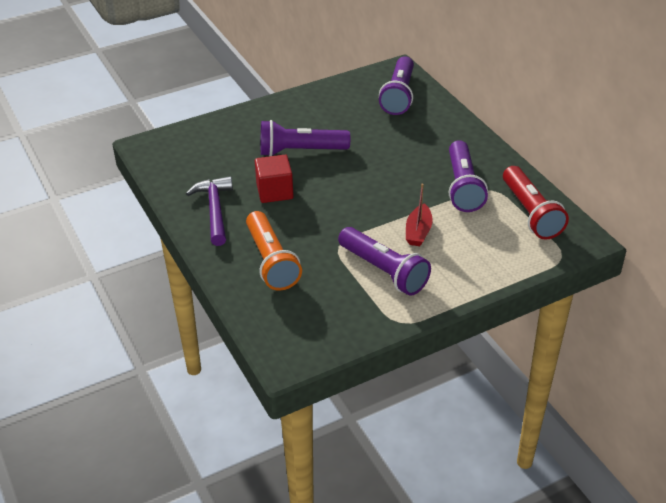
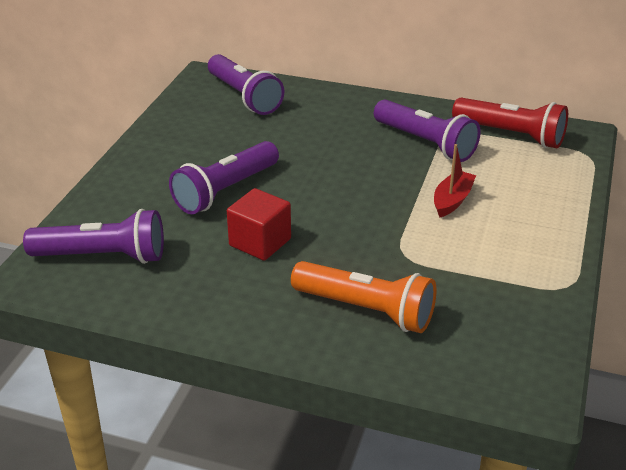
camera: 45 degrees left, 5 degrees down
purple hammer [186,176,233,246] -> none
purple flashlight [338,227,431,296] -> purple flashlight moved to [23,209,164,264]
red boat [406,183,433,246] -> red boat turned 120 degrees counterclockwise [434,144,476,218]

